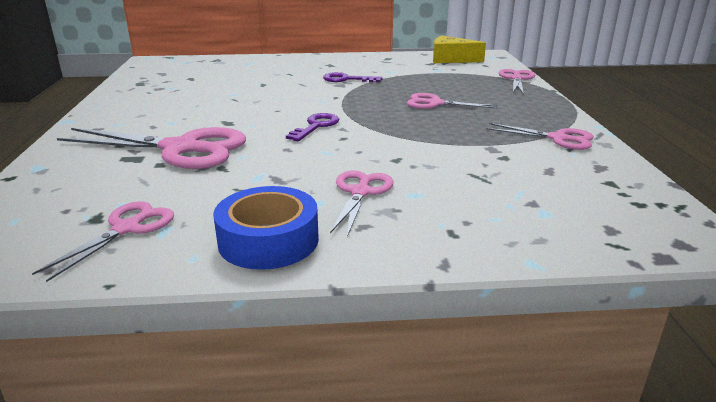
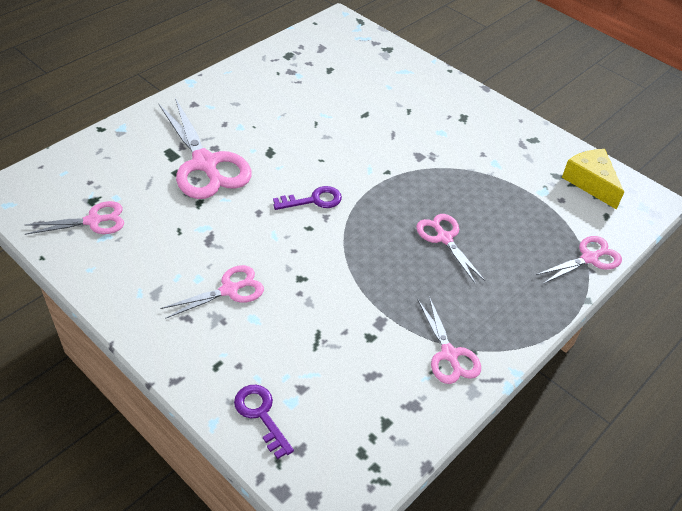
camera: 45 degrees right, 20 degrees up
blue tape [213,186,319,270] -> none
purple key [323,72,383,82] -> purple key moved to [234,385,294,459]

